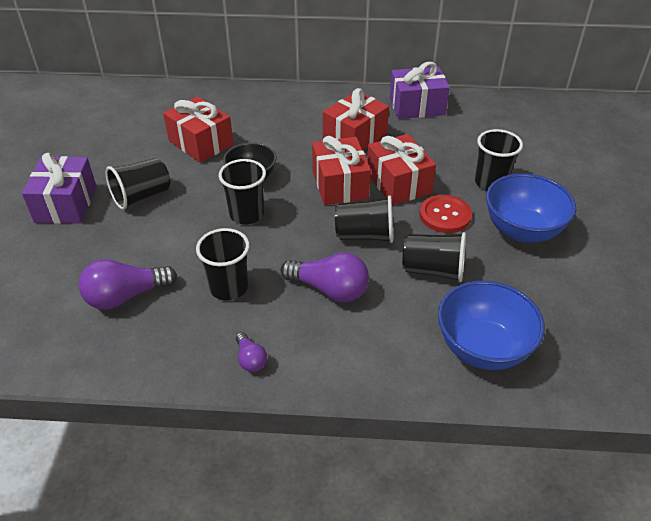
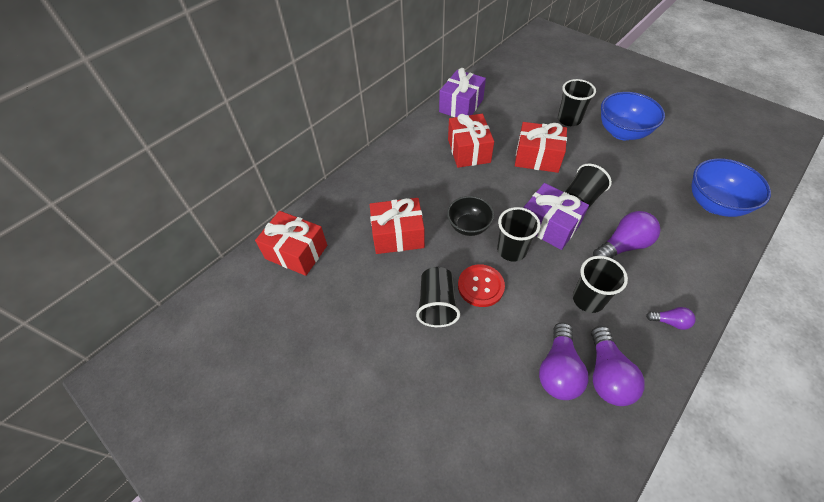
camera: 50 degrees left, 10 degrees up
purple gift [22,153,97,224] -> purple gift moved to [524,183,589,250]
red gift [312,136,371,205] -> red gift moved to [255,211,327,276]
black cup [402,232,466,282] -> none
red button [420,195,472,233] -> red button moved to [458,264,505,307]
none -> purple light bulb [591,326,645,406]

